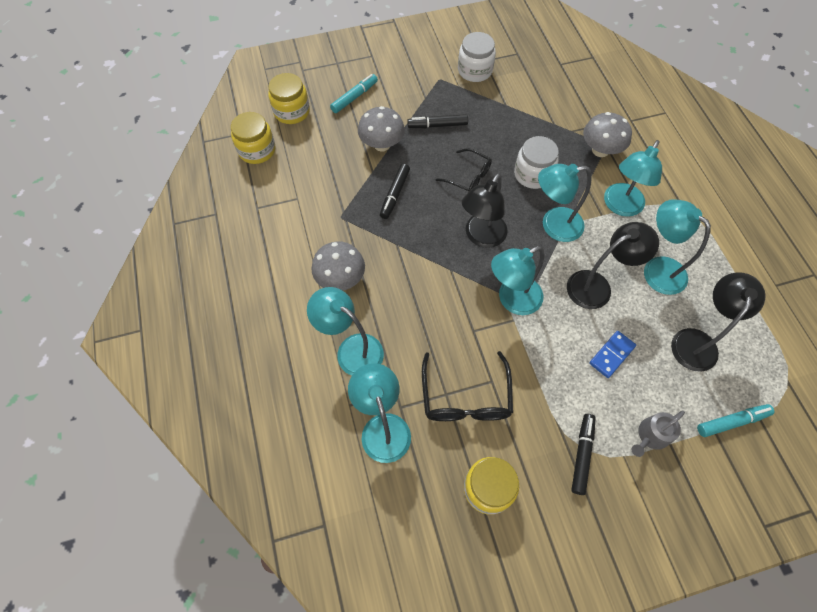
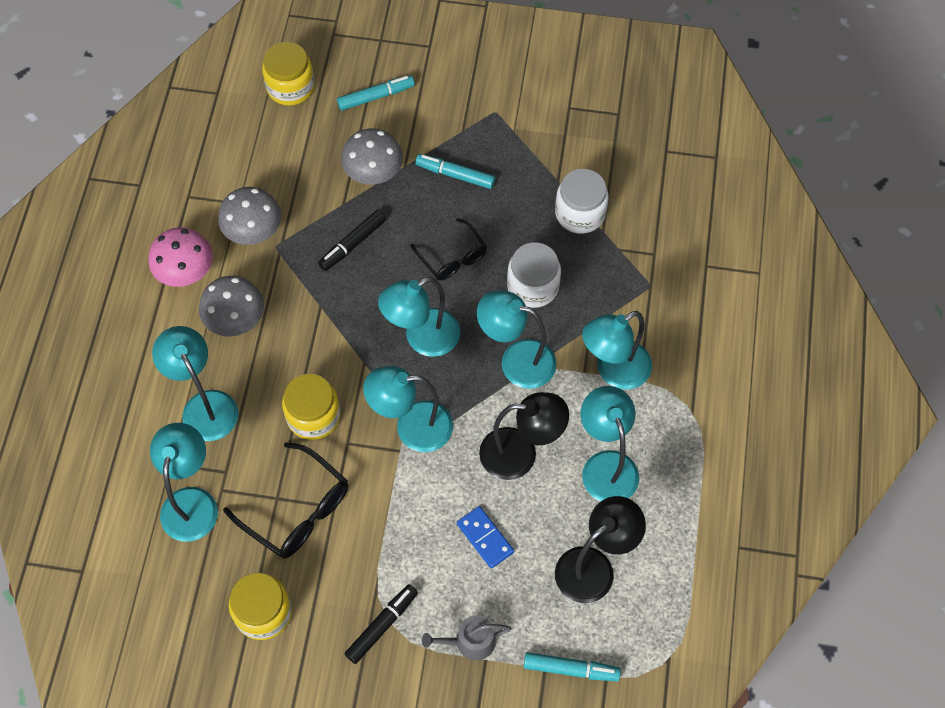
camera: 25 degrees right, 0 degrees up
yellow jar [231,112,275,164] -> yellow jar moved to [282,374,341,440]
black marker [407,114,468,128] -> turquoise marker [415,154,495,189]
black glasses [422,351,513,421] -> black glasses turned 75 degrees counterclockwise [223,442,348,559]
white jar [458,32,496,82] -> white jar moved to [555,169,609,234]
black lamp [462,173,508,248] -> turquoise lamp [378,277,460,357]
grey mushroom [583,112,632,157] -> grey mushroom moved to [218,187,281,245]
blue domino [589,331,636,378] -> blue domino turned 75 degrees clockwise [457,506,514,568]
none -> pink mushroom [148,227,213,287]

